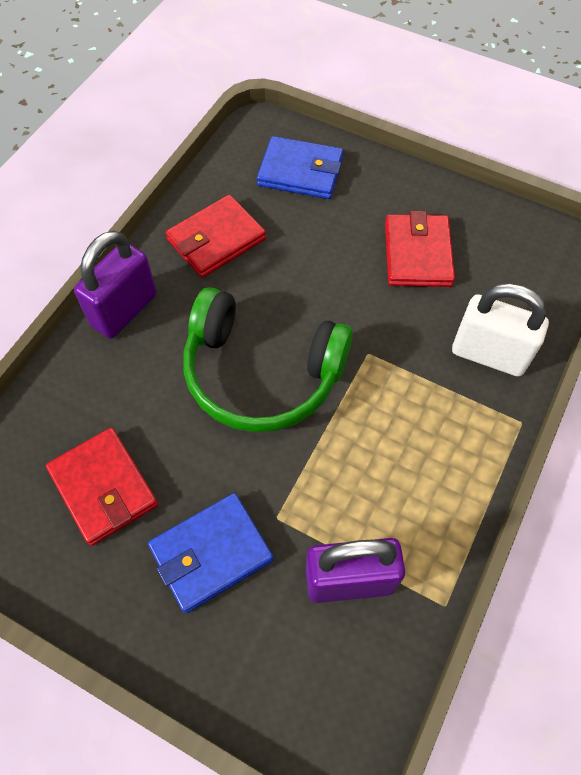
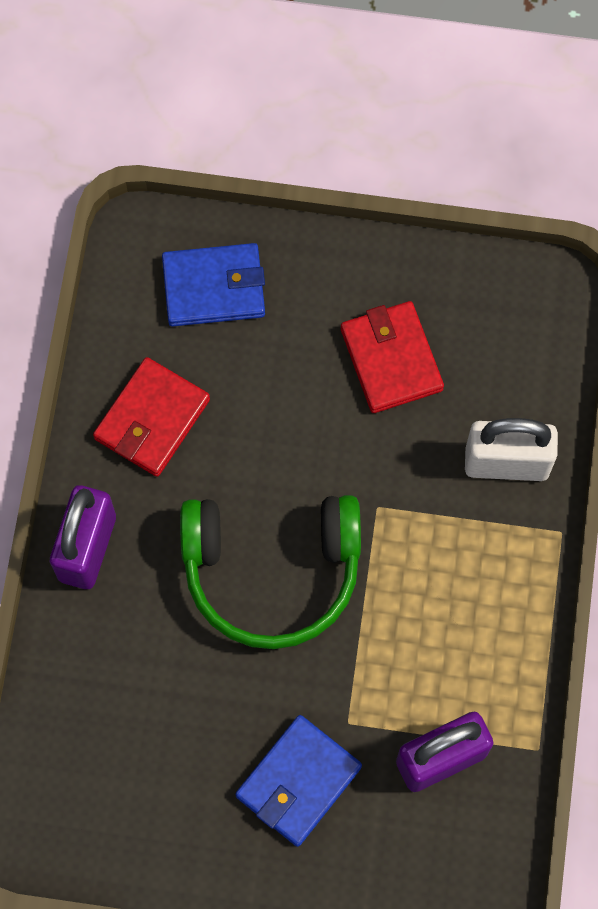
camera: 20 degrees left, 10 degrees up
red wallet [46,428,158,546] -> none

